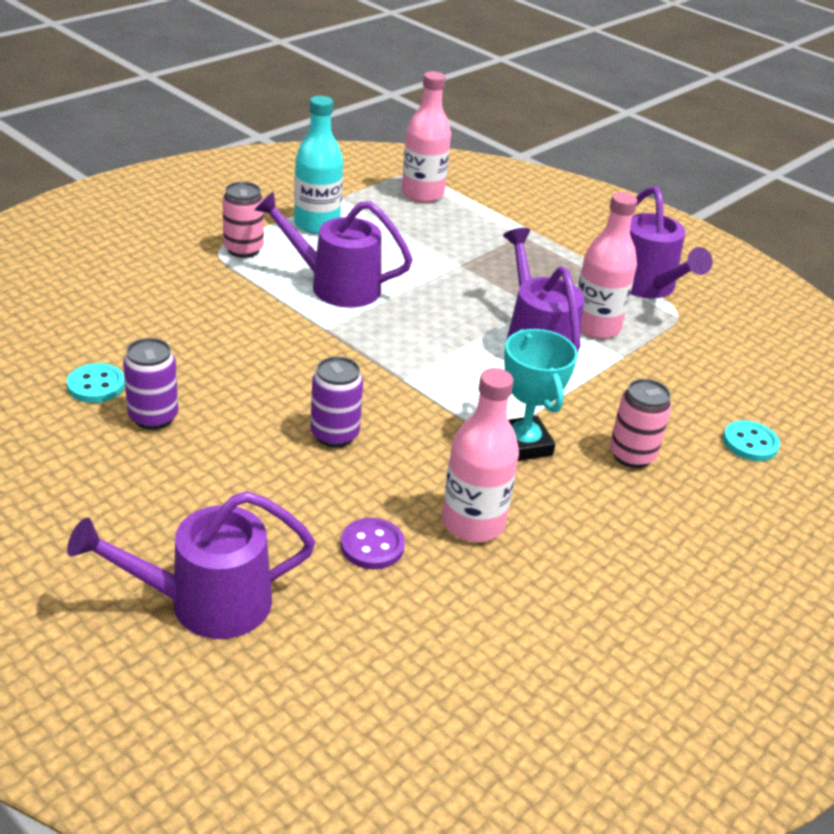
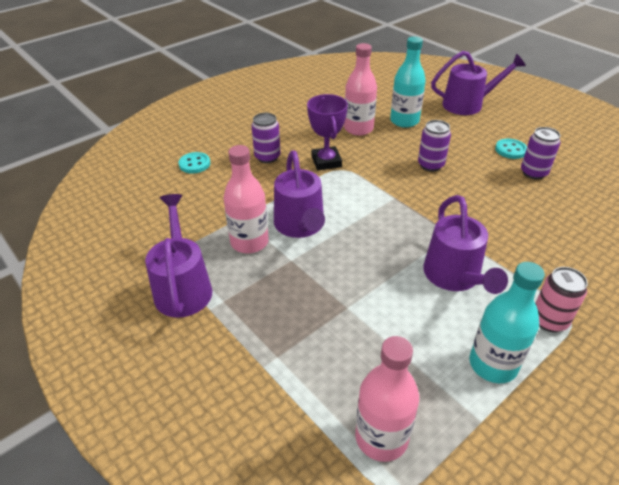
camera: 170 degrees left, 5 degrees up
turquoise button [67,363,125,403] -> turquoise button moved to [495,139,527,159]
purple watering can [254,191,413,308] -> purple watering can turned 60 degrees clockwise [423,195,508,294]
purple button [341,518,405,569] -> turquoise bottle [390,36,426,128]
turquoise trophy [504,329,578,461] -> purple trophy [307,94,348,171]
pink can [610,379,672,468] -> purple can [251,113,281,163]

